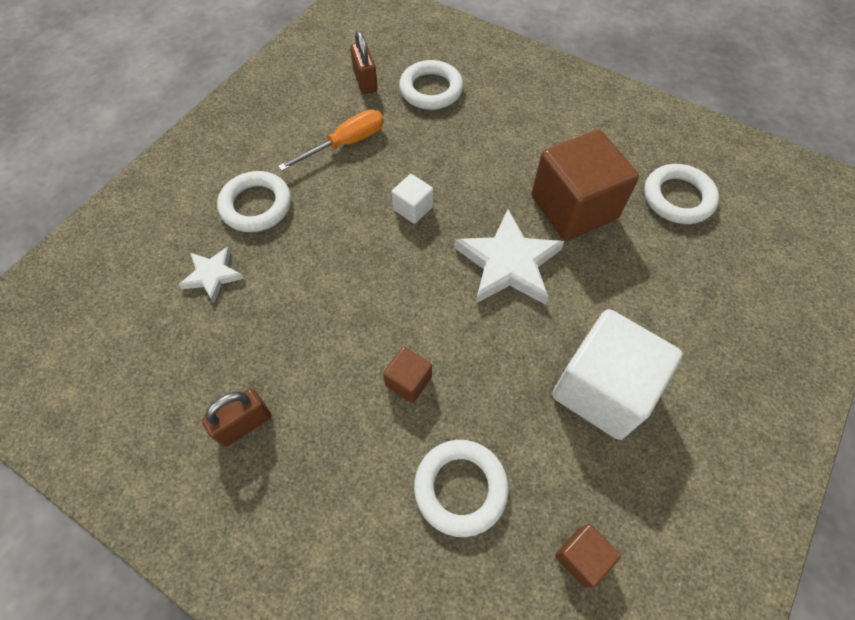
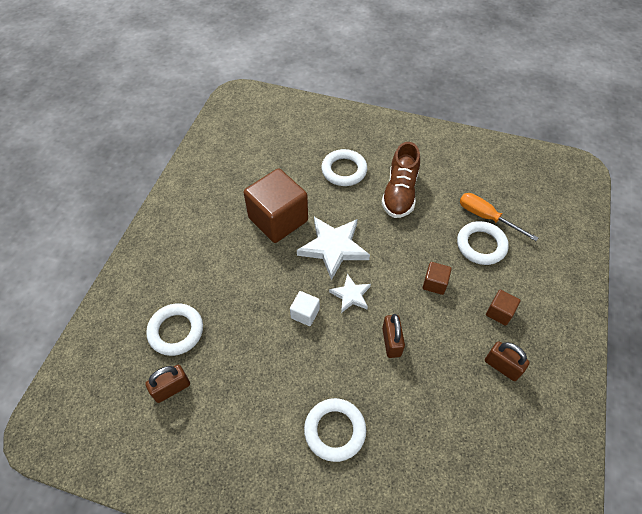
camera: 105 degrees left, 5 degrees down
white star [179,247,244,303] -> white star moved to [329,274,371,313]
orange screwdriver [278,109,384,171] -> orange screwdriver moved to [460,193,538,241]
white cube [552,309,683,440] -> brown shoe [381,142,420,218]
brown cube [555,524,621,588] -> brown cube moved to [486,290,520,326]
white ring [644,164,719,224] -> white ring moved to [321,149,367,186]
none -> brown padlock [382,314,405,358]

